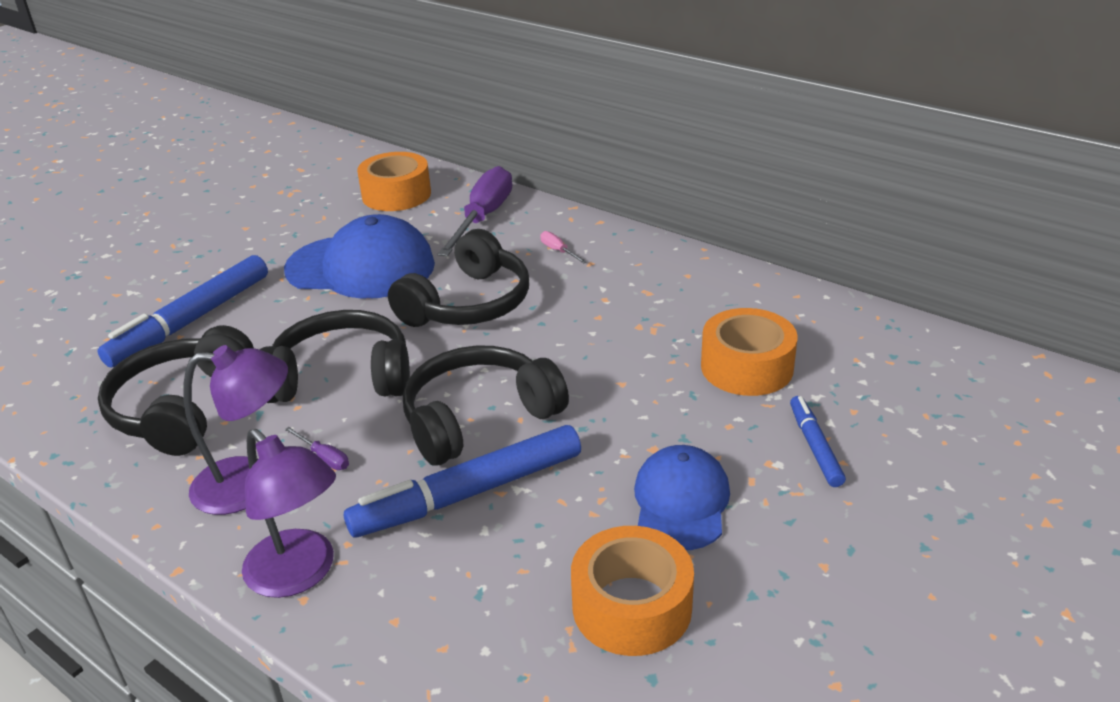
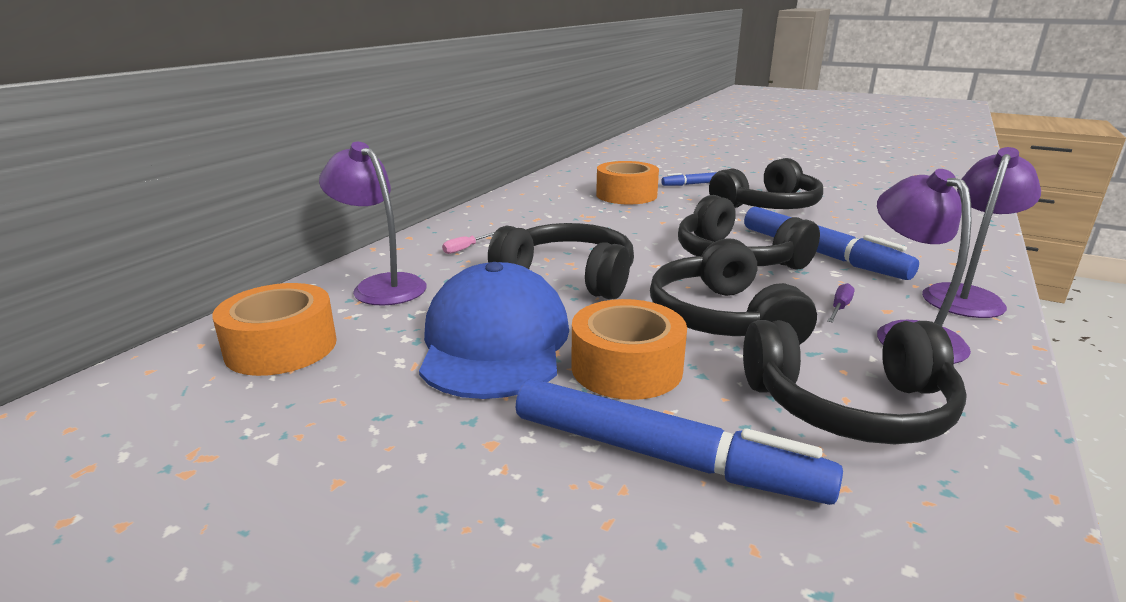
camera: 100 degrees left, 10 degrees down
purple screwdriver [438,166,512,257] -> purple lamp [319,142,427,306]
orange tape [571,526,694,656] -> orange tape moved to [571,299,687,400]
blue cap [634,445,730,550] -> black headphones [709,158,823,209]

